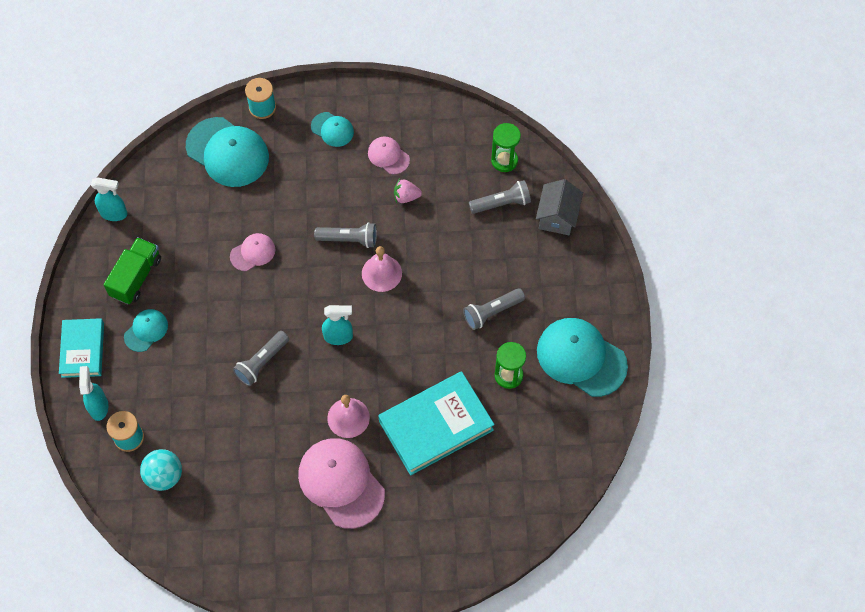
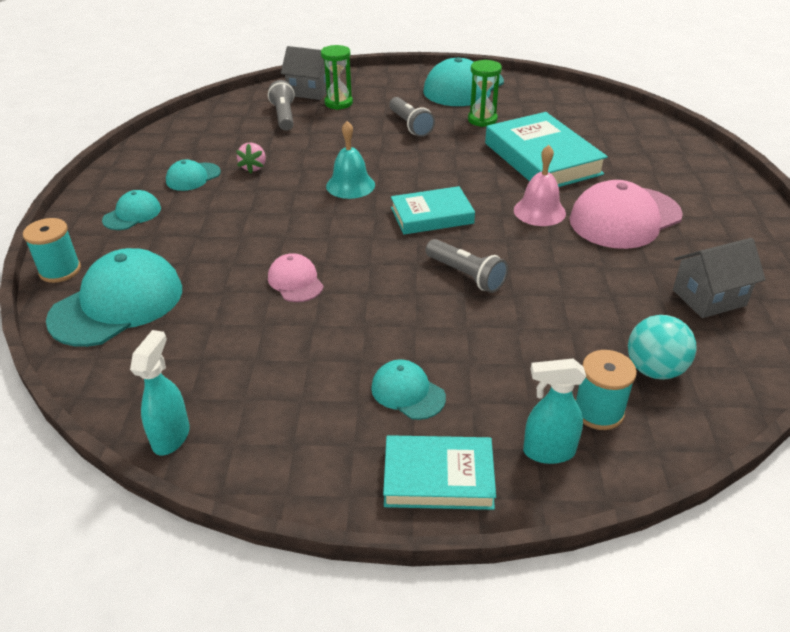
camera: 85 degrees left, 25 degrees down
green truck [104,237,161,304] -> none
grey flashlight [314,222,377,248] -> none
turquoise spray bottle [322,305,353,345] -> turquoise book [391,186,475,235]
pink bell [362,246,402,292] -> turquoise bell [326,121,375,199]
pink cap [368,137,410,174] -> turquoise cap [166,159,221,191]
green hourglass [491,123,521,172] -> green hourglass moved to [321,45,353,110]
none -> grey house [673,238,766,318]

